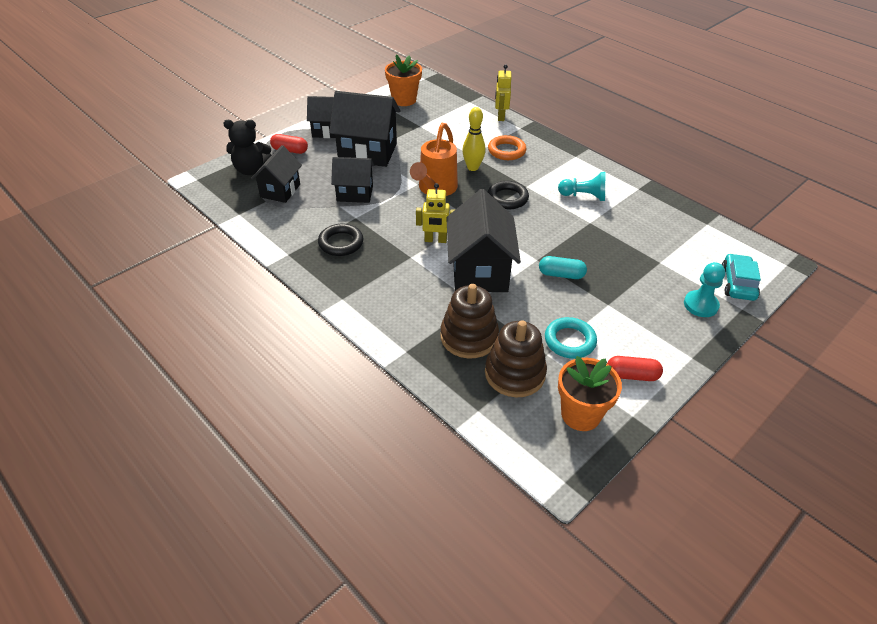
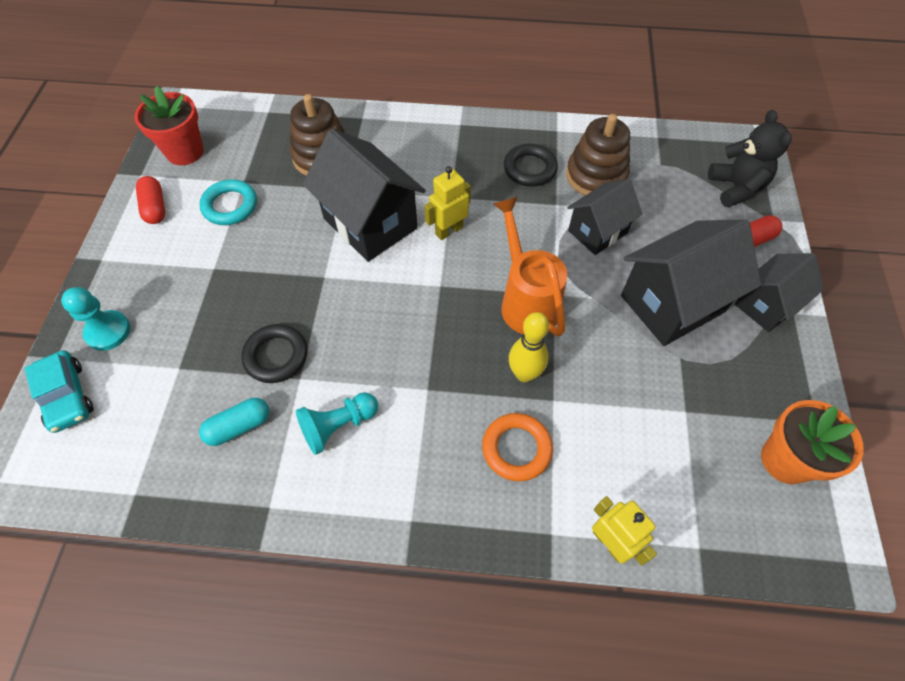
camera: 140 degrees right, 15 degrees up
black teddy bear [223,120,272,175] -> black teddy bear turned 120 degrees clockwise [708,110,792,207]
black house [251,146,302,203] -> none
brown stacking toy [485,320,547,397] -> brown stacking toy moved to [566,114,630,195]
black ring [488,181,529,209] -> black ring moved to [241,324,307,383]
turquoise capsule [539,256,587,279] -> turquoise capsule moved to [199,398,269,446]
orange flower pot [558,356,622,431] -> red flower pot [134,86,204,165]
red capsule [607,356,663,381] -> red capsule turned 75 degrees counterclockwise [136,176,165,224]

